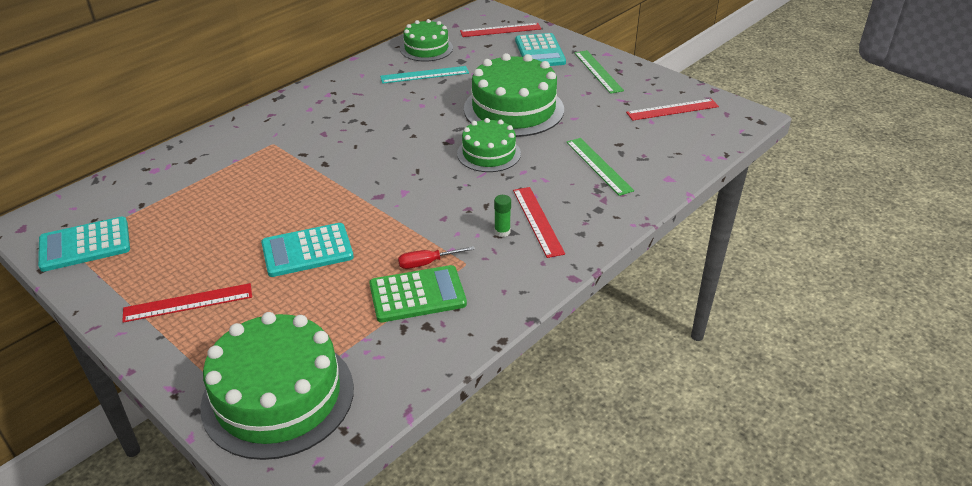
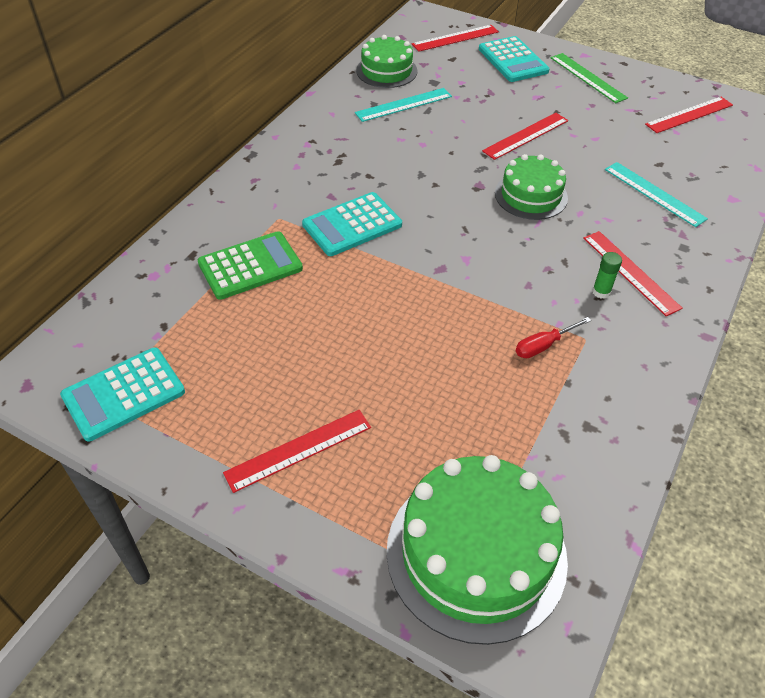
camera: 15 degrees left, 10 degrees up
turquoise calculator [261,223,354,277] -> turquoise calculator moved to [302,192,402,256]
green calculator [369,265,467,323] -> green calculator moved to [198,231,303,300]
green cake [464,53,564,137] -> red ruler [482,113,569,160]
green ruler [566,138,634,196] -> turquoise ruler [605,162,708,227]

